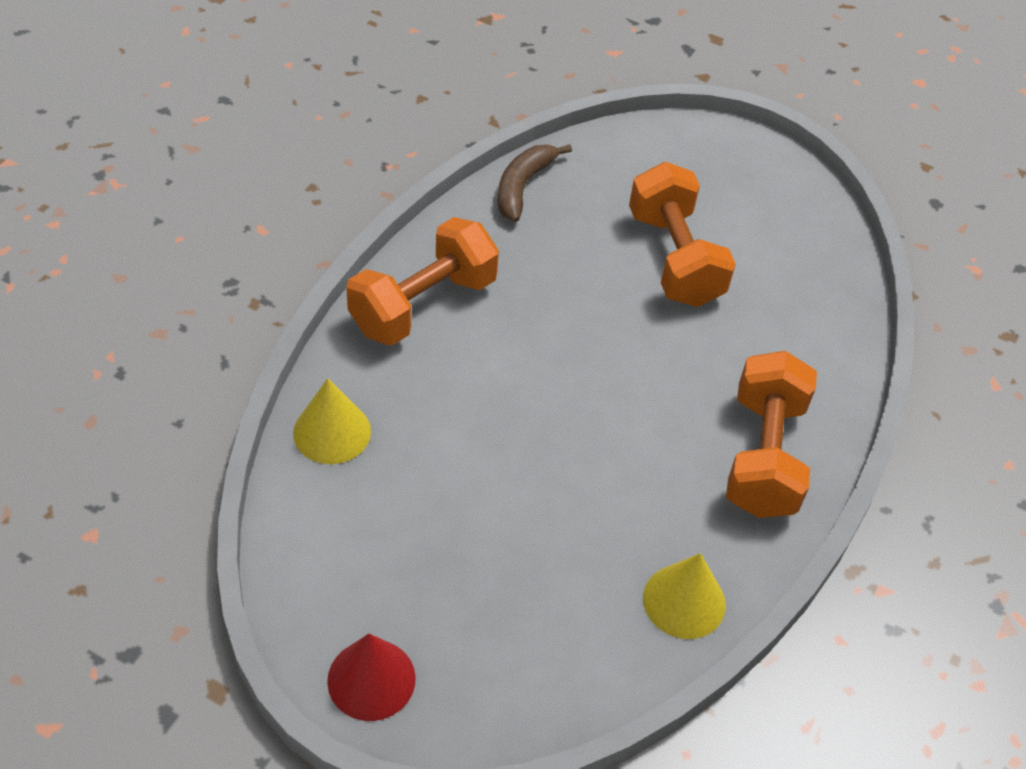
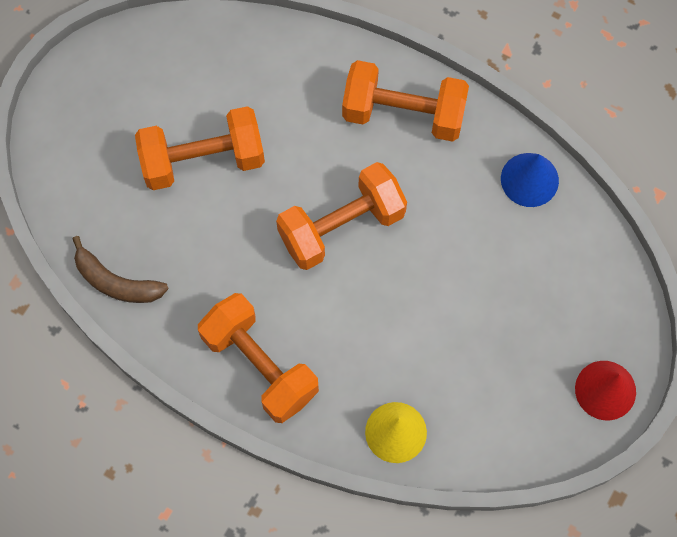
camera: 85 degrees left, 20 degrees up
yellow cone [643,553,726,639] -> blue cone [501,153,559,207]
none -> orange dumbbell [276,162,407,270]

